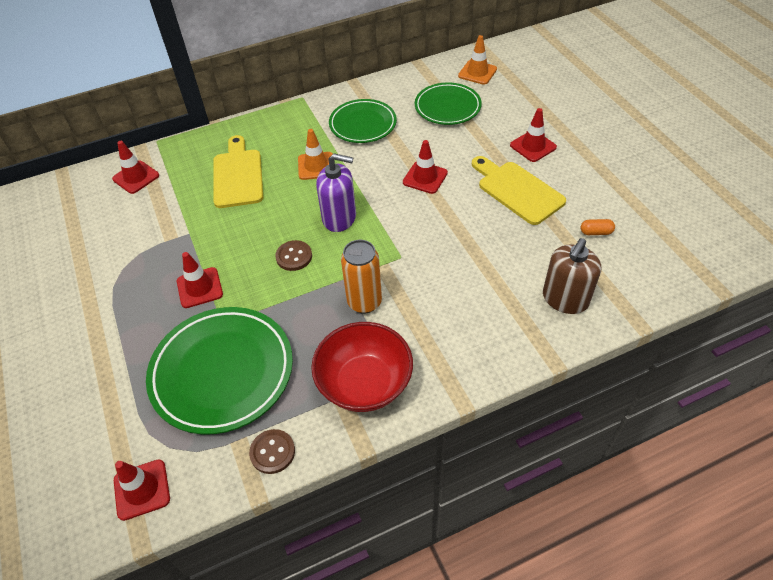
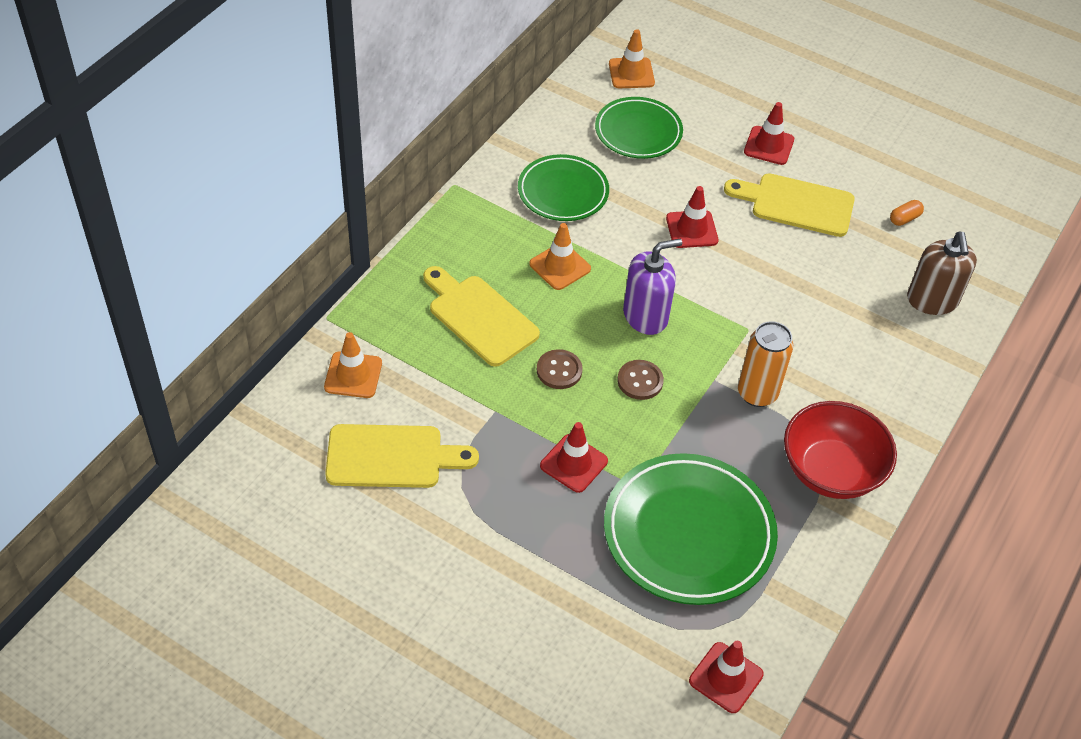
camera: 40 degrees left, 0 degrees up
red traffic cone [112,141,159,194] -> orange traffic cone [324,332,382,398]
brown button [249,429,295,474] -> brown button moved to [537,349,582,389]
none -> yellow cutting board [325,424,479,488]

